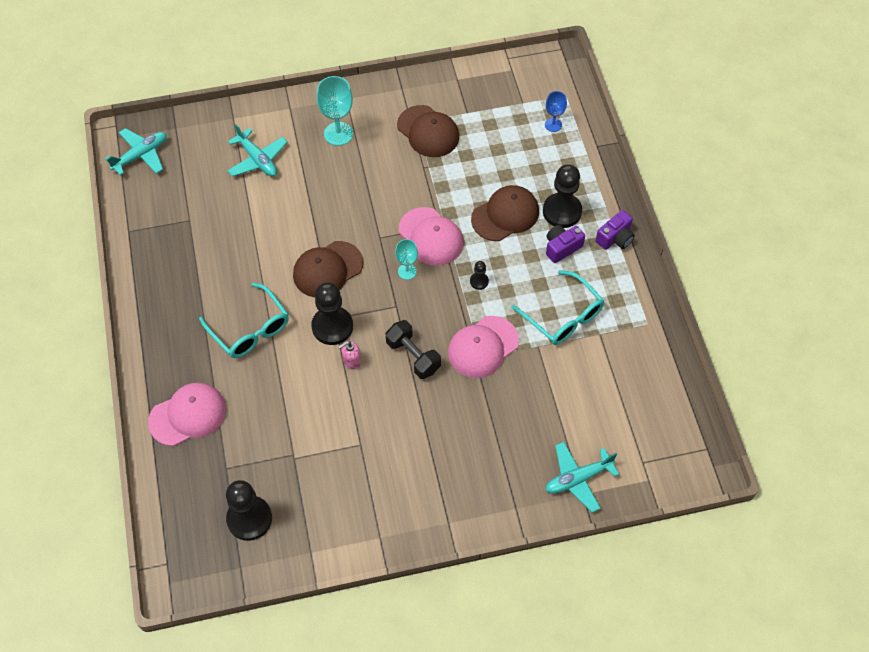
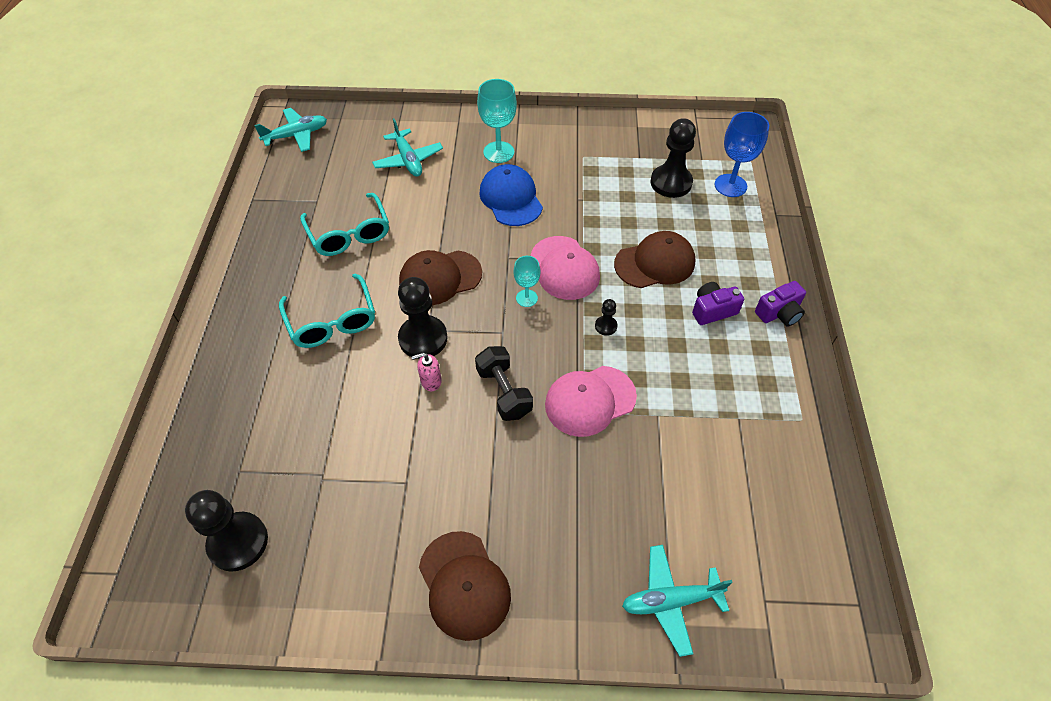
camera: 15 degrees right, 5 degrees down
pink cap [148,383,226,446] -> none
brown cap [397,105,459,157] -> brown cap moved to [419,531,511,641]
turquoise glasses [512,270,605,345] -> turquoise glasses moved to [300,193,389,256]
black pawn [543,165,582,228] -> black pawn moved to [651,118,696,198]
blue goblet [545,91,567,132] -> blue goblet [714,112,769,197], size x1.67
none -> blue cap [479,164,543,226]

